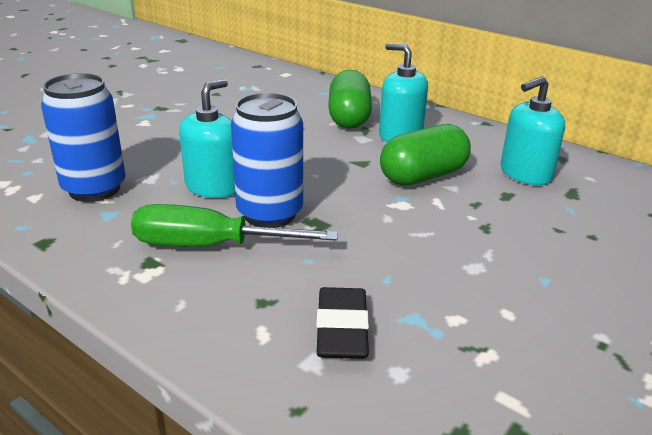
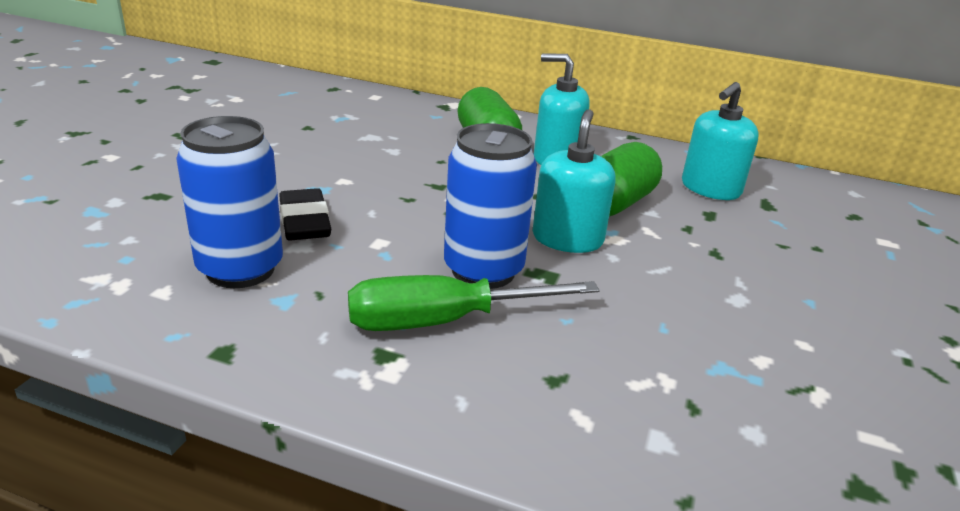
camera: 20 degrees left, 0 degrees up
turquoise soap dispenser [179,79,235,198] -> turquoise soap dispenser moved to [533,109,616,253]
black eraser [316,287,369,359] -> black eraser moved to [280,188,331,241]

